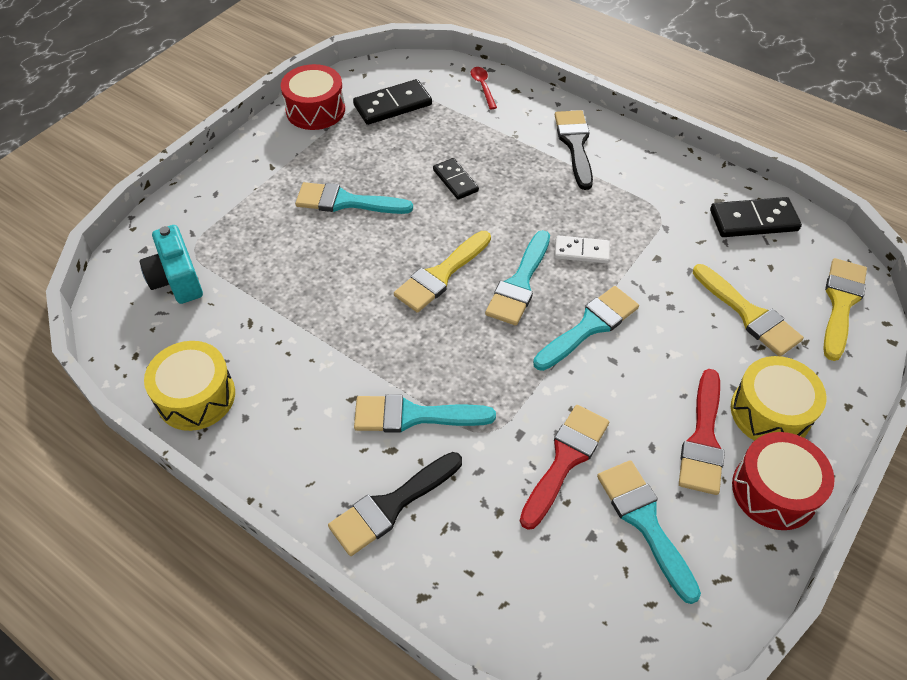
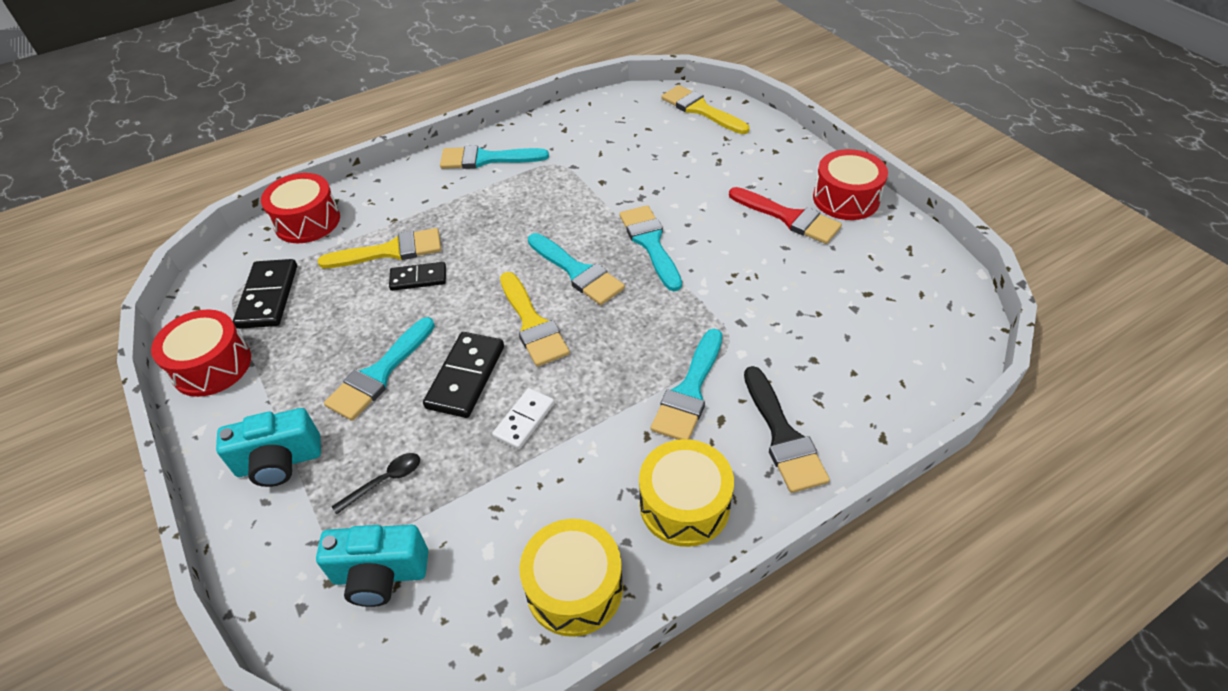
camera: 65 degrees left, 5 degrees down
red spoon [471,67,497,109] -> red drum [261,173,340,243]
red brush [520,405,609,530] -> none
black brush [555,110,593,190] -> none
white domino [555,235,610,264] -> white domino moved to [492,388,555,450]
turquoise brush [597,460,701,604] -> turquoise brush moved to [440,145,549,169]
yellow brush [693,264,804,356] -> yellow brush moved to [318,228,441,268]
black domino [710,197,802,237] -> black domino moved to [423,332,504,418]
yellow drum [731,356,826,441] -> yellow drum moved to [639,439,734,547]
none -> turquoise camera [216,408,321,487]
none -> black spoon [332,453,420,515]

